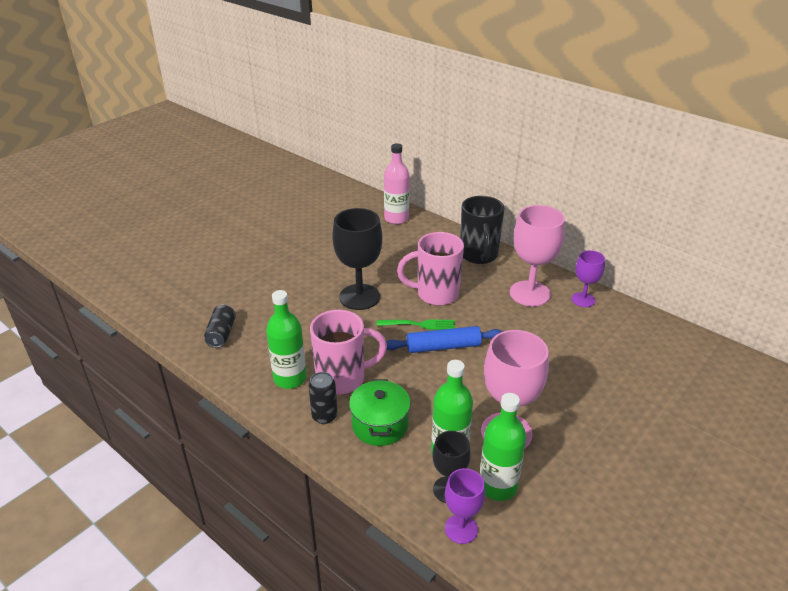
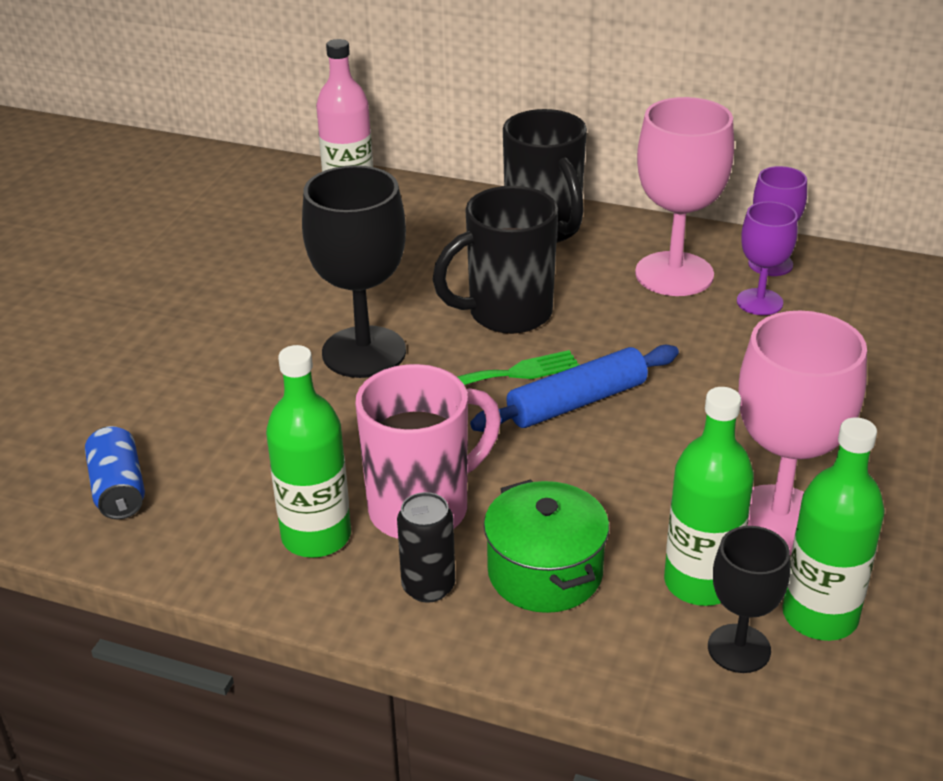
camera: 20 degrees left, 0 degrees up
black can [204,304,236,348] -> blue can [85,426,145,519]
pink mug [397,232,464,306] -> black mug [432,186,558,334]
purple goblet [445,468,485,544] -> purple goblet moved to [737,201,798,315]

